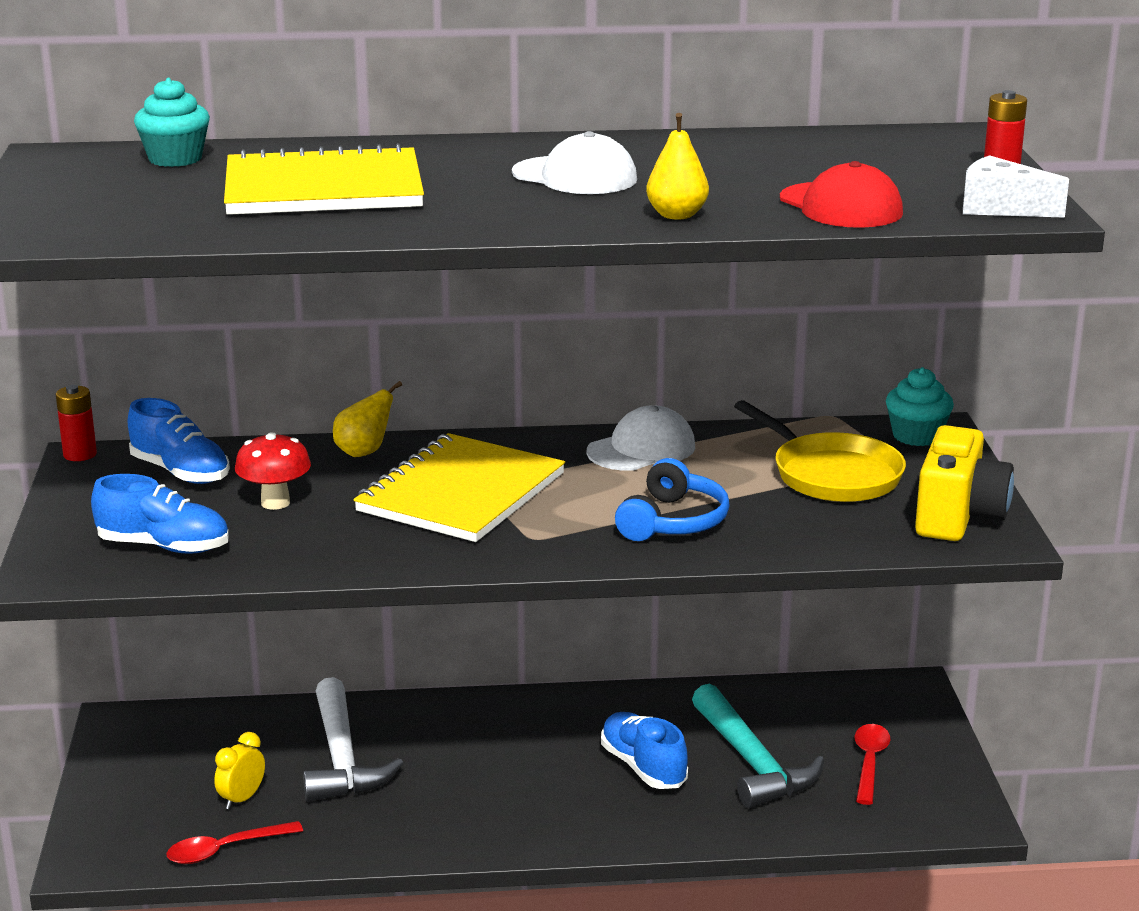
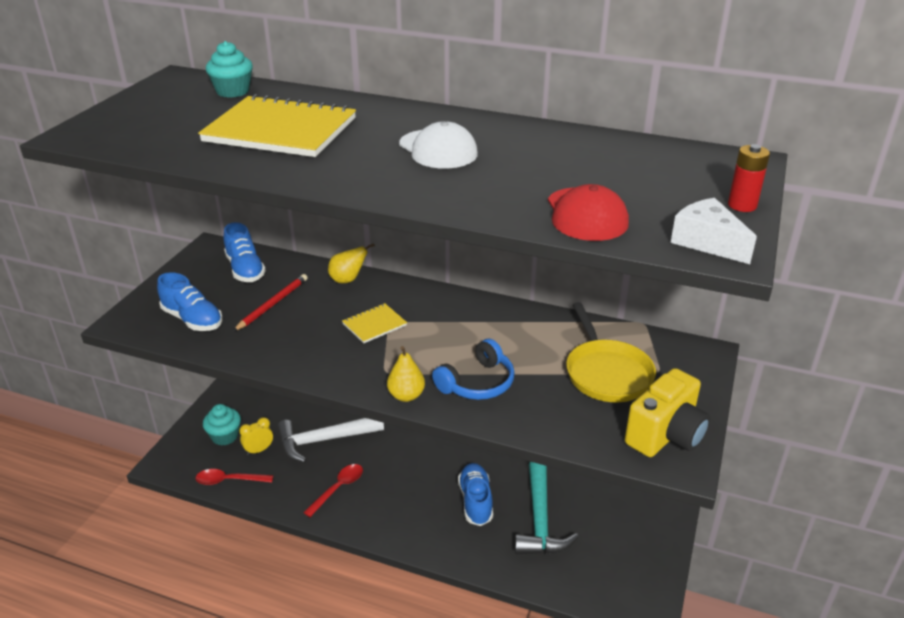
camera: 25 degrees right, 10 degrees up
red battery [56,385,97,461] -> none
red mushroom [235,432,311,510] -> red pencil [233,274,308,331]
white hammer [303,677,404,802] -> white hammer turned 60 degrees clockwise [277,418,384,463]
yellow notebook [354,433,565,542] -> yellow notebook [342,303,407,343], size x0.47
white cap [586,405,695,471] -> none
yellow pear [646,113,709,220] -> yellow pear moved to [387,346,425,402]
red spoon [855,724,890,805] -> red spoon moved to [303,464,363,517]
turquoise cupcake [886,367,954,446] -> turquoise cupcake moved to [203,404,241,445]

